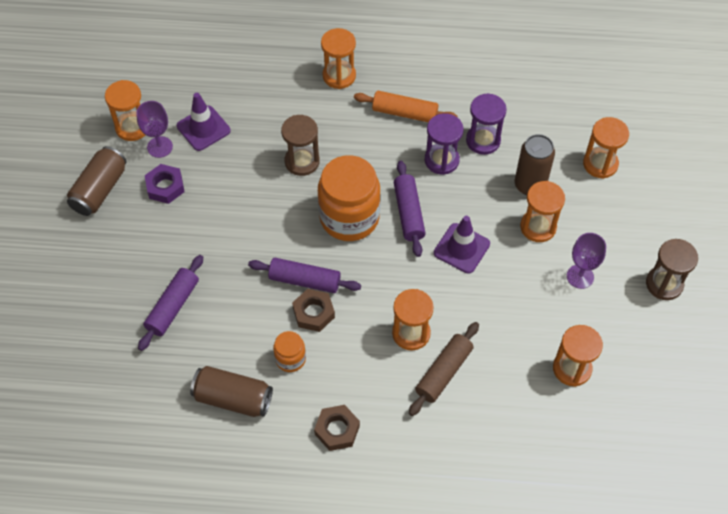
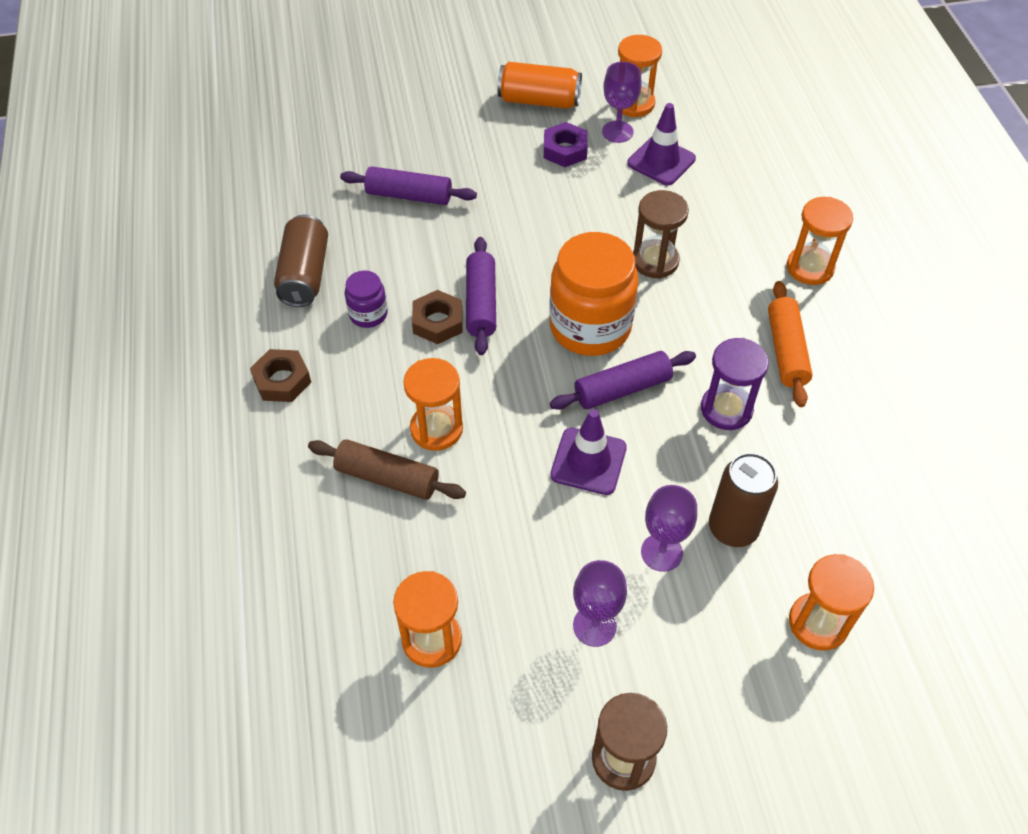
camera: 75 degrees right, 5 degrees down
brown can [67,146,127,216] -> orange can [497,62,582,109]
orange jar [273,331,306,372] -> purple jar [345,270,388,328]
purple hourglass [466,93,507,155] -> none
orange hourglass [520,181,565,242] -> purple goblet [641,485,697,572]

